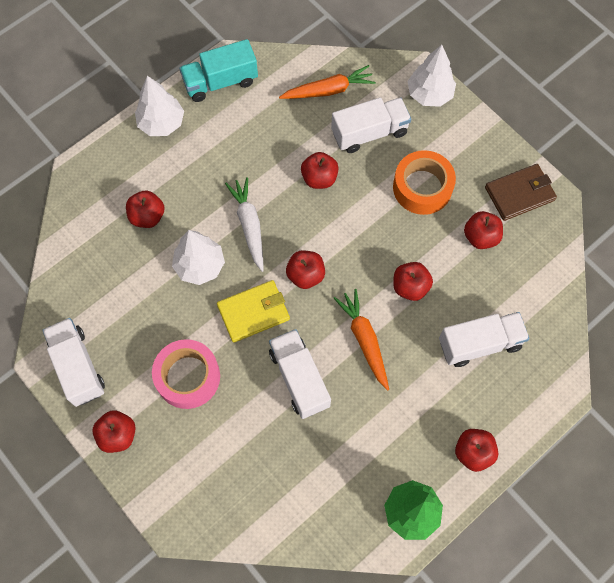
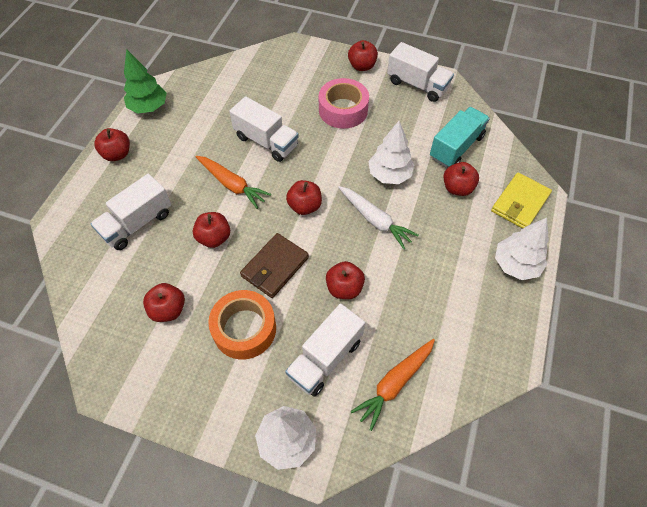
camera: 150 degrees right, 10 degrees down
turquoise truck [179,39,258,102] -> turquoise truck moved to [430,107,490,168]
yellow wallet [217,280,290,343] -> yellow wallet moved to [491,173,552,229]
brown wallet [485,164,557,221] -> brown wallet moved to [240,233,309,298]

